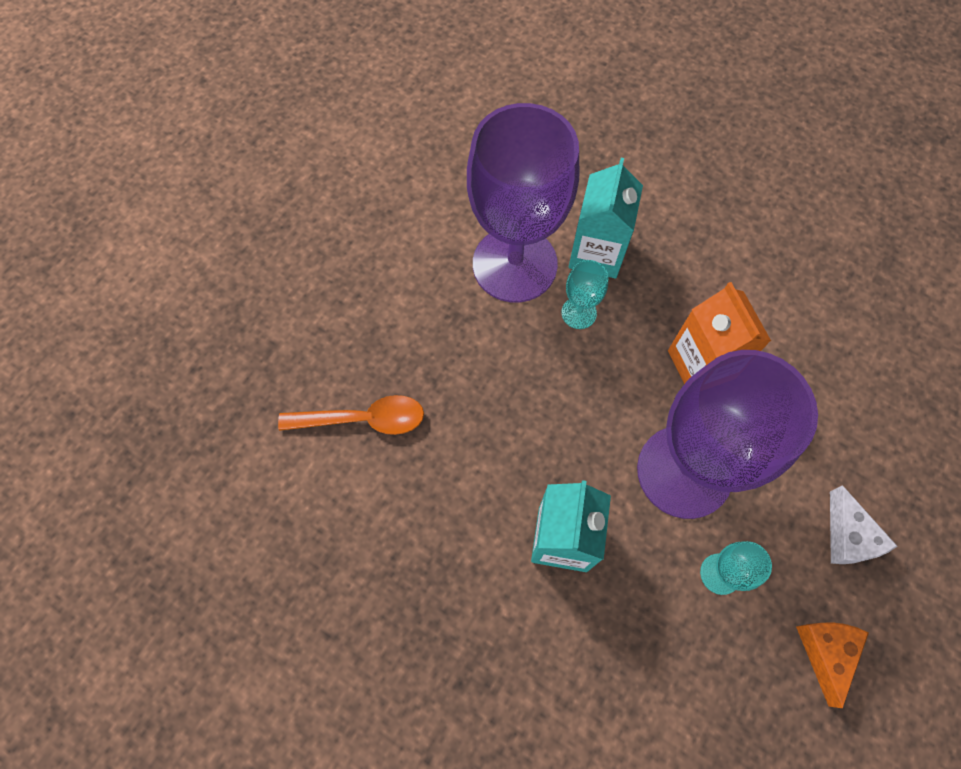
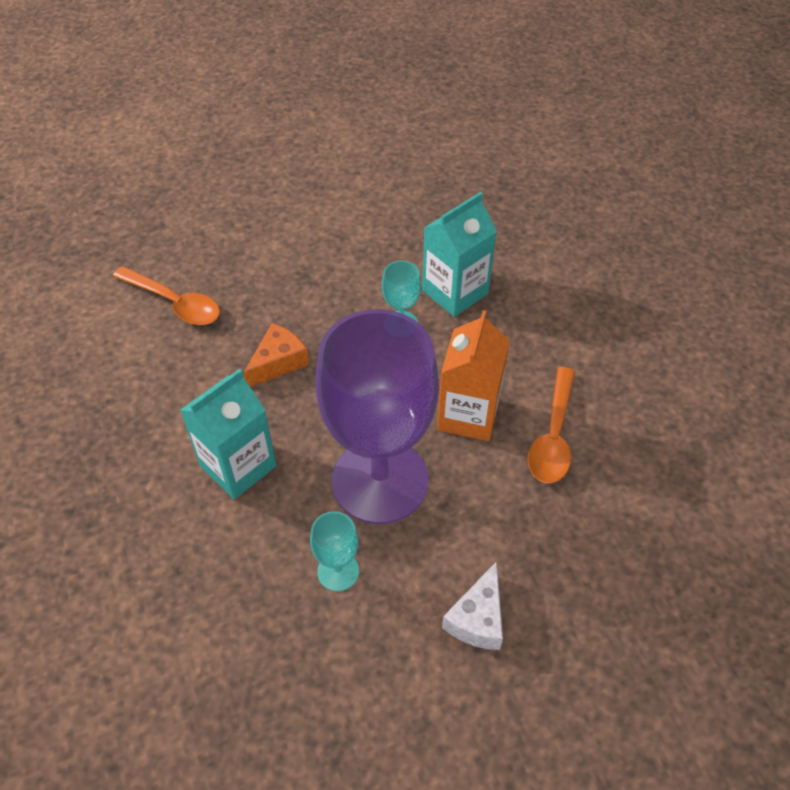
camera: 35 degrees right, 15 degrees down
purple goblet [467,103,580,303] -> none
orange cheese [796,622,869,708] -> orange cheese moved to [244,323,309,387]
none -> orange spoon [528,367,575,483]

